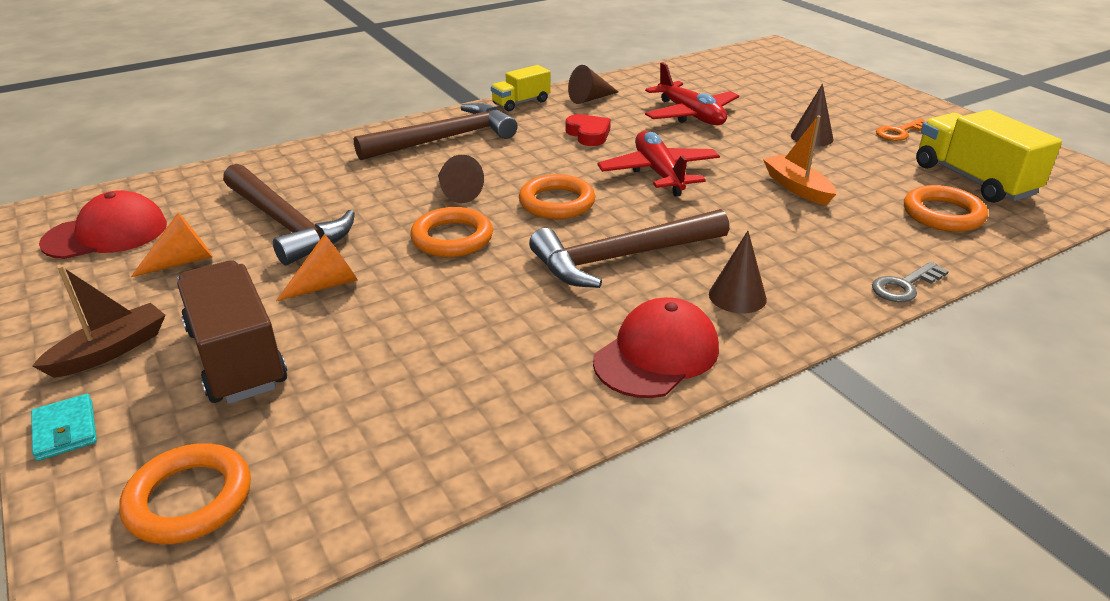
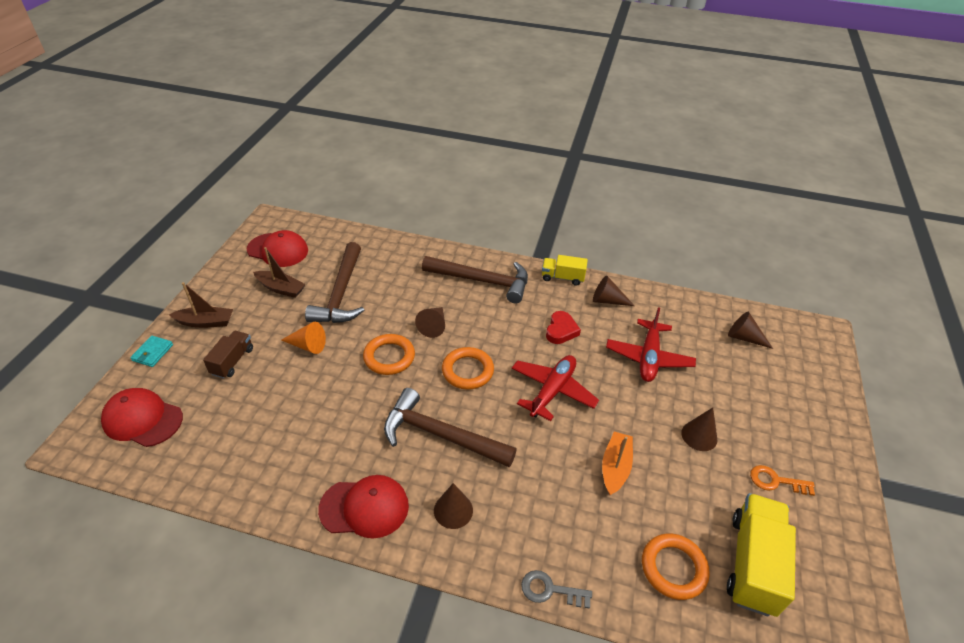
camera: 45 degrees right, 10 degrees up
orange ring [119,443,251,544] -> red cap [101,388,183,447]
orange cone [131,213,213,277] -> brown boat [253,247,306,298]
brown truck [177,260,287,404] -> brown truck [203,331,253,379], size x0.58
none -> brown cone [728,312,773,349]

